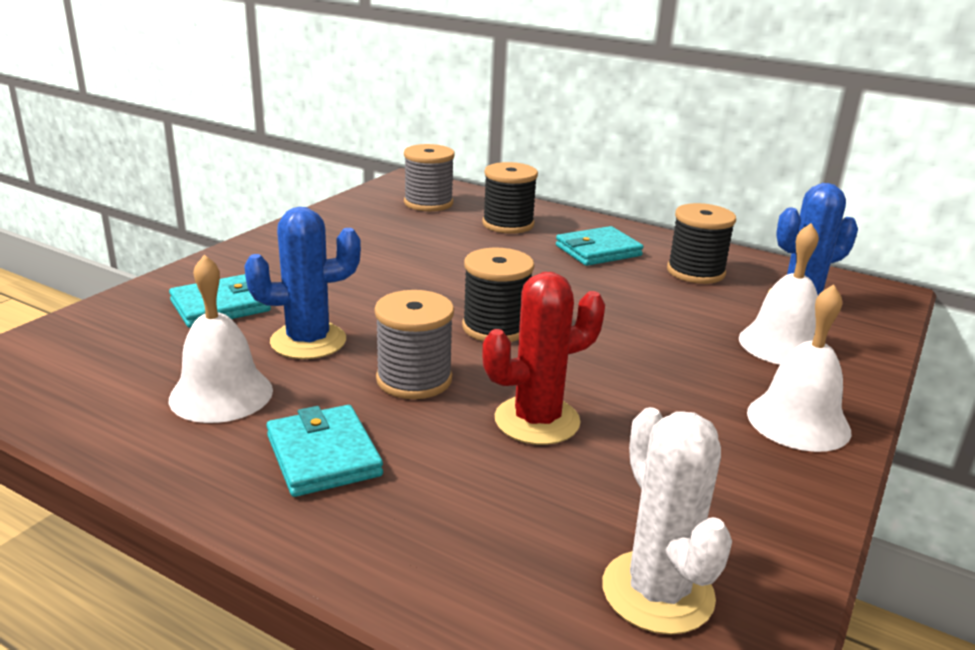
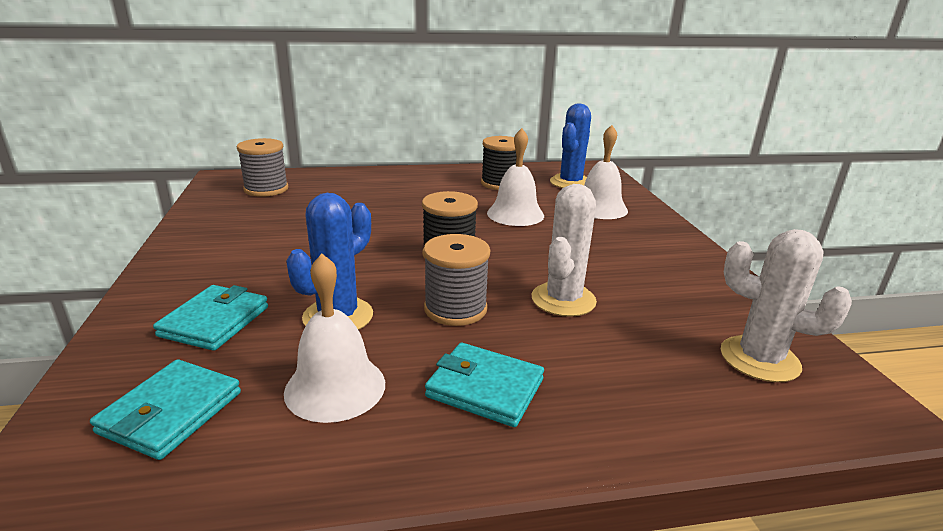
camera: 40 degrees left, 0 degrees up
black spool [482,162,538,234] -> none
red cactus [482,272,605,445] -> white cactus [532,184,597,317]
turquoise wallet [556,226,643,266] -> turquoise wallet moved to [90,359,241,460]
white bell [747,284,851,452] -> white bell moved to [487,128,544,226]

